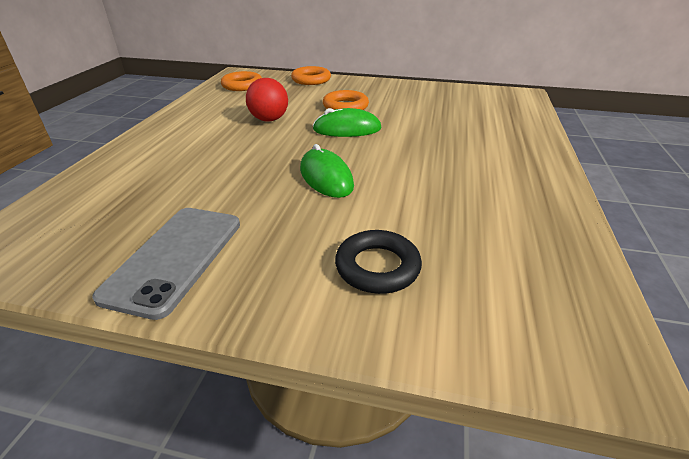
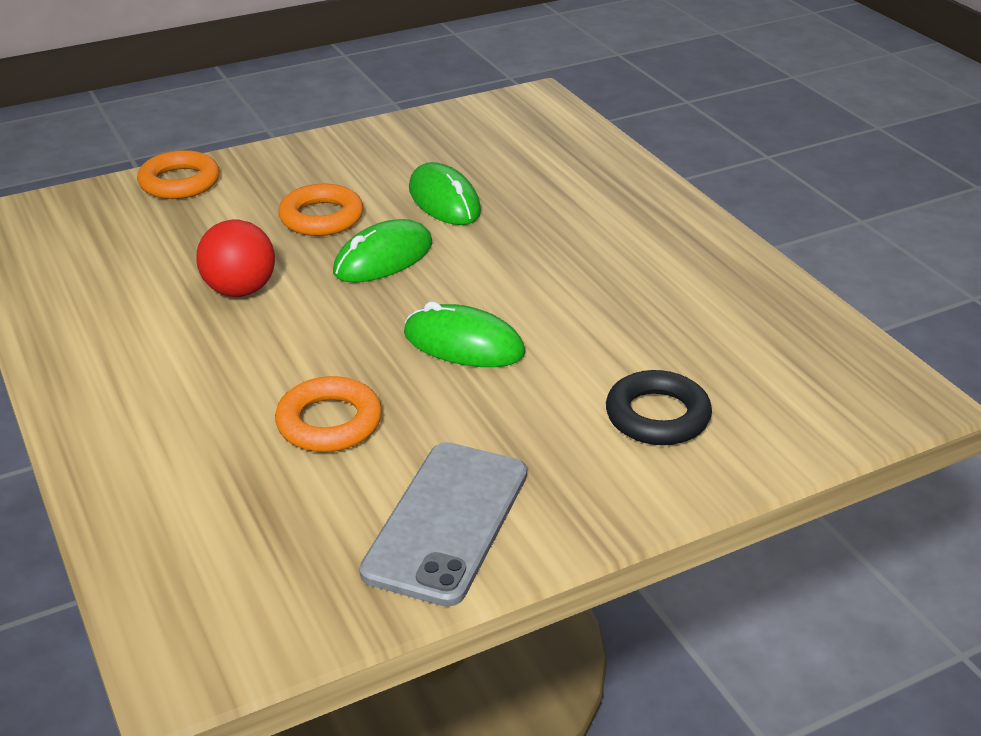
camera: 40 degrees left, 0 degrees up
grey phone [92,208,240,320] -> grey phone turned 45 degrees clockwise [359,442,527,607]
orange ring [221,71,262,91] -> orange ring moved to [275,376,382,452]
none -> green mouse [409,162,481,225]

